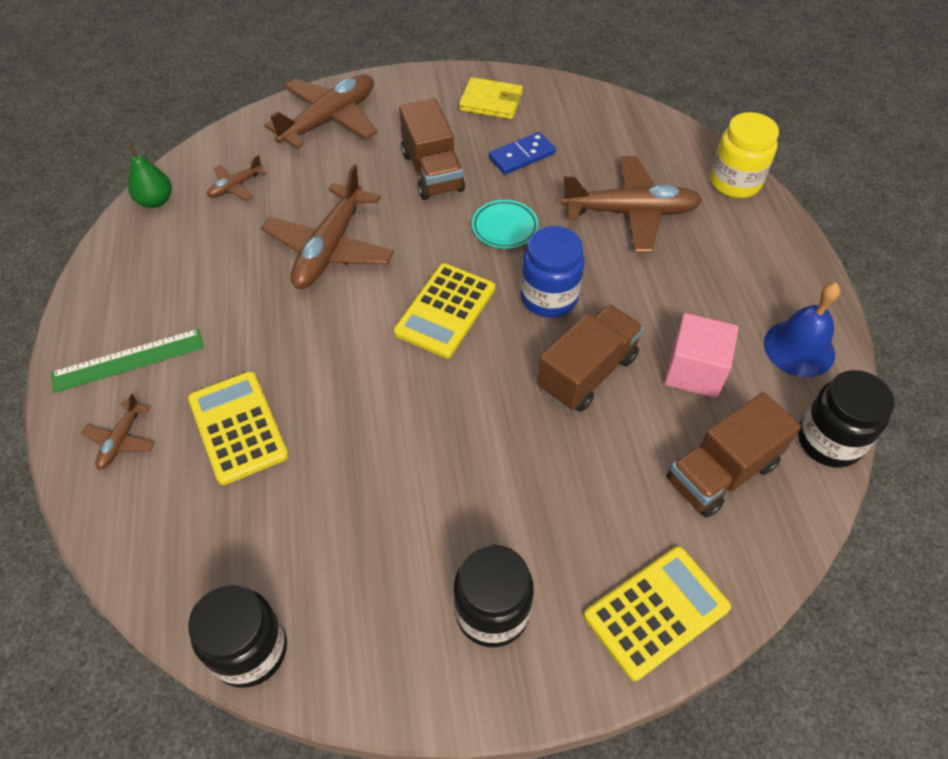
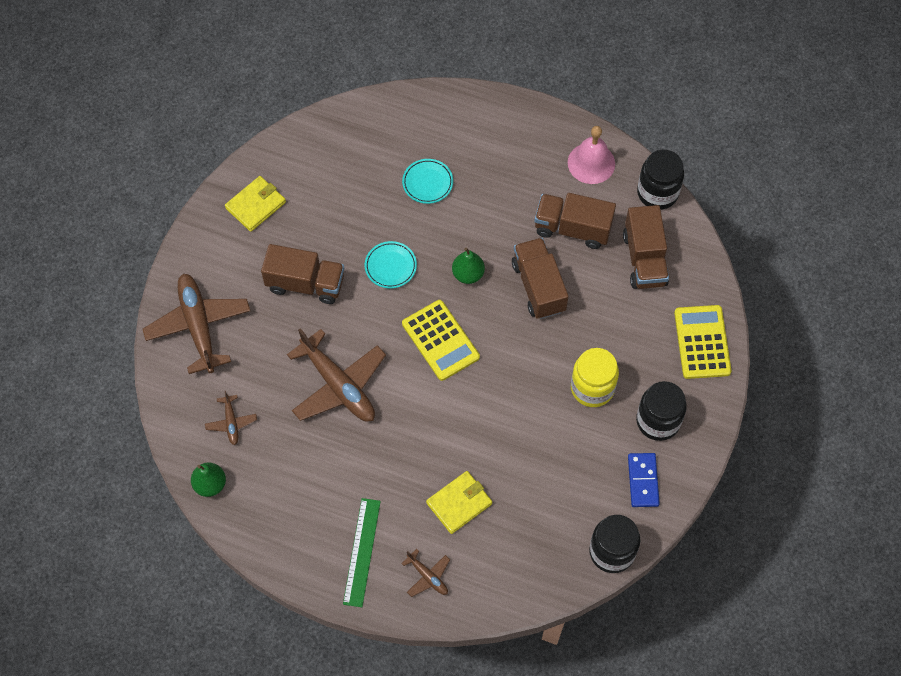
camera: 60 degrees left, 10 degrees up
yellow calculator [188,371,289,485] -> yellow wallet [426,471,492,534]
blue domino [489,132,556,174] -> blue domino moved to [628,453,660,507]
blue jar [520,226,585,318] -> green pear [452,247,485,284]
brown plane [561,156,702,253] -> turquoise plate [402,159,453,204]
pink cube [664,313,739,398] -> brown truck [535,193,616,249]
yellow jar [710,112,779,198] -> yellow jar moved to [571,348,619,407]
blue bell [764,283,840,377] -> pink bell [568,126,615,184]

